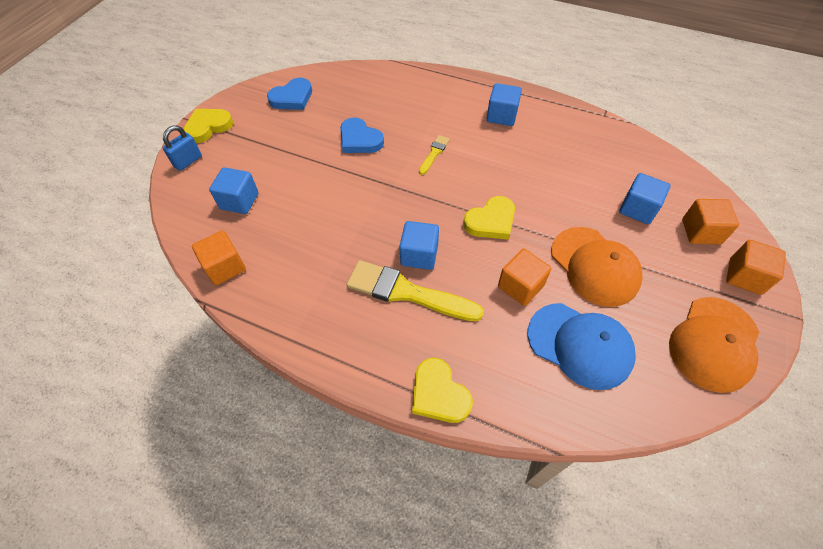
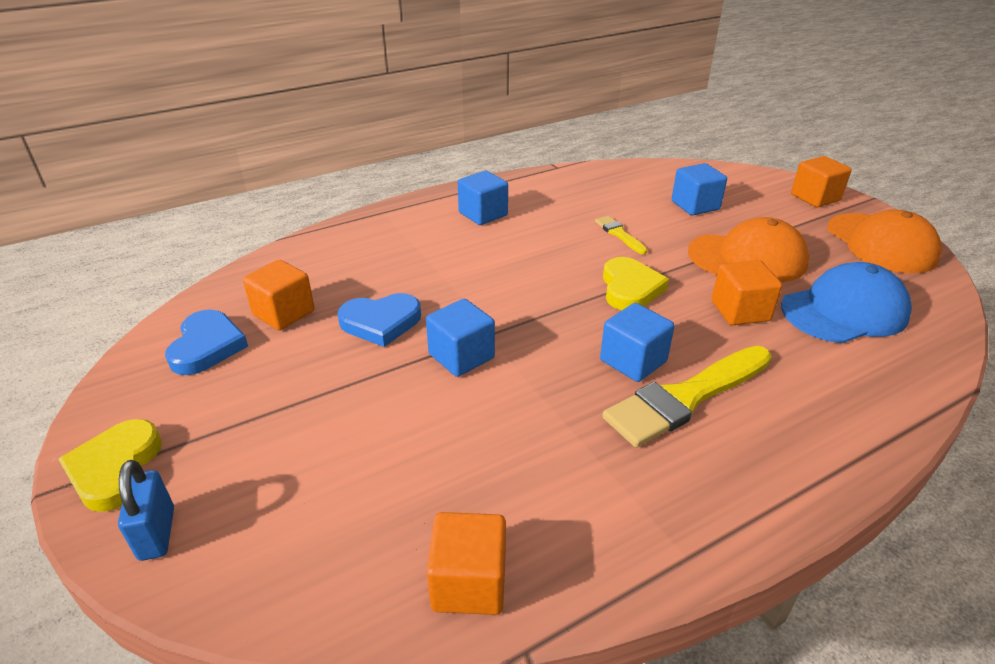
camera: 55 degrees left, 20 degrees down
blue cube [209,167,259,214] -> blue cube moved to [426,299,495,377]
yellow heart [412,358,473,423] -> none
yellow brush [419,135,450,175] -> yellow brush moved to [595,216,647,254]
orange cube [682,199,739,244] -> orange cube moved to [243,260,315,330]

